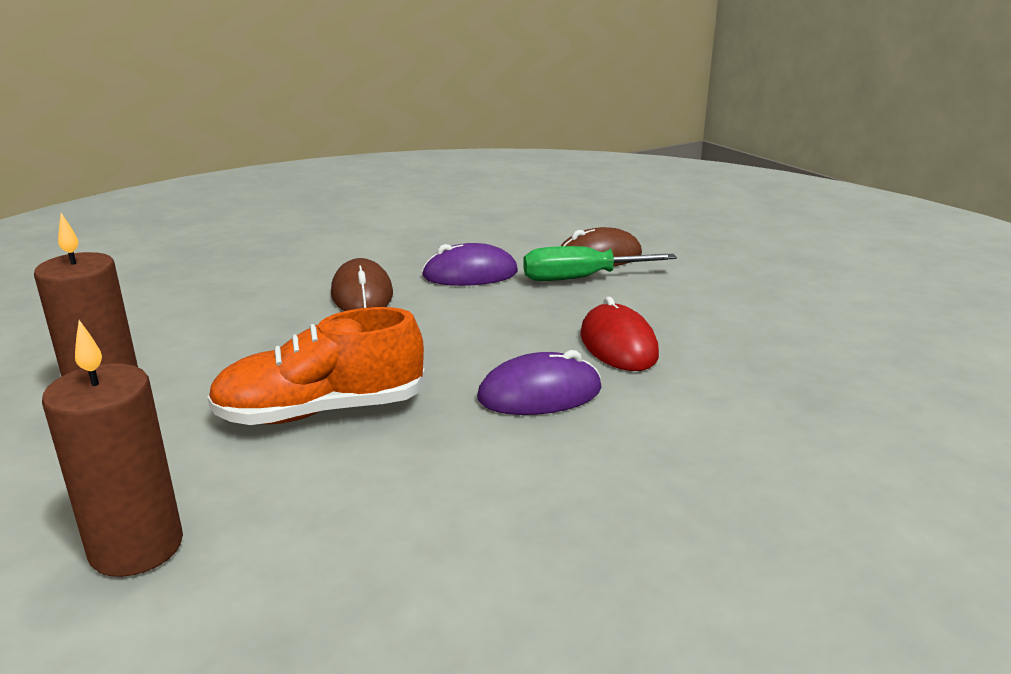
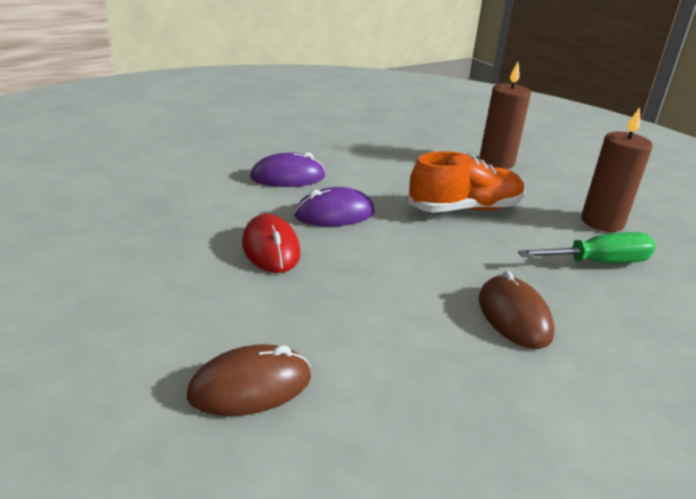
camera: 175 degrees right, 5 degrees up
purple mouse [422,243,518,286] -> purple mouse moved to [250,152,325,187]
green screwdriver [523,246,677,281] -> green screwdriver moved to [518,232,656,263]

